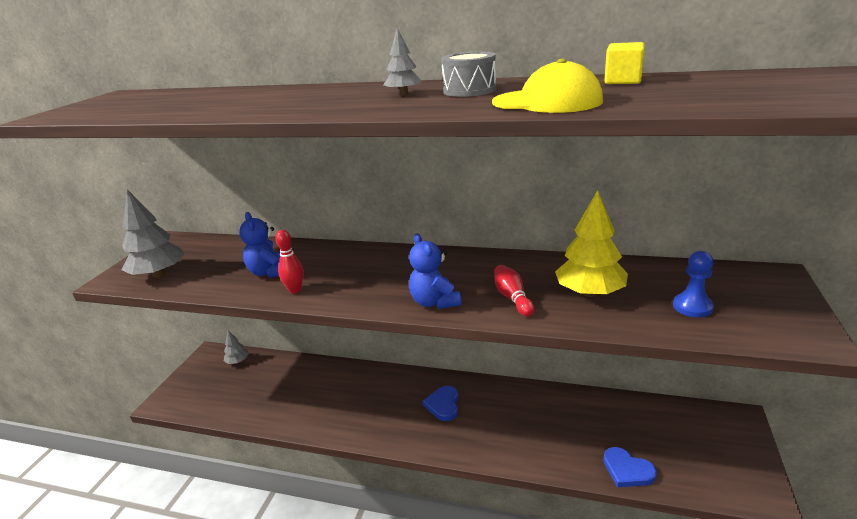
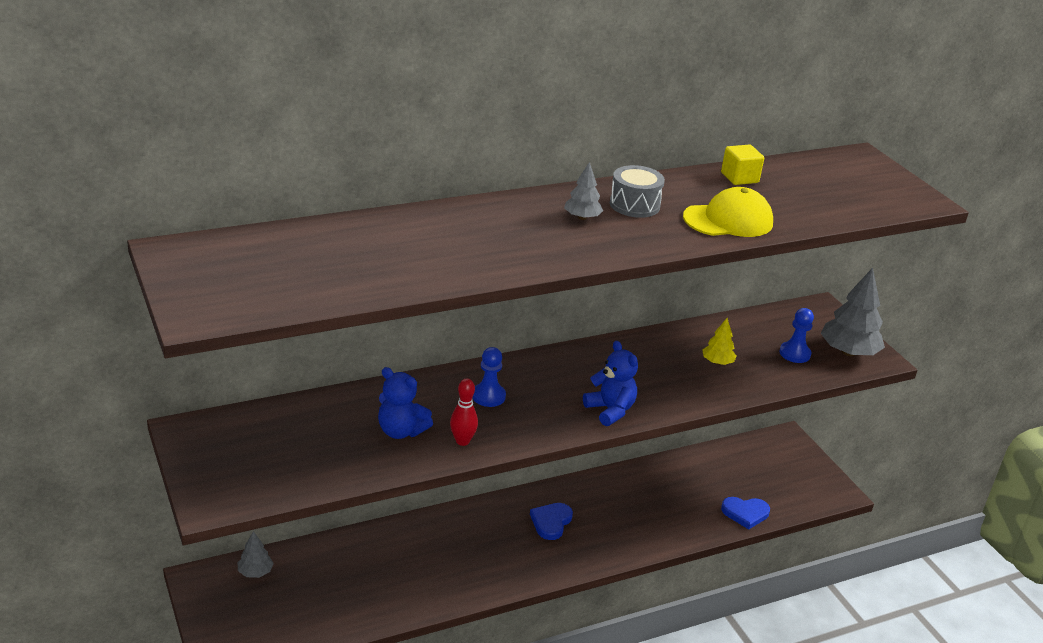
camera: 45 degrees left, 5 degrees up
grey tree [121,189,184,278] -> grey tree moved to [821,268,885,356]
blue teddy bear [409,233,461,309] -> blue teddy bear turned 150 degrees counterclockwise [583,341,638,426]
blue heart [423,386,458,421] -> blue heart turned 60 degrees clockwise [530,503,573,540]
red bowling pin [494,265,534,317] -> none
yellow tree [555,190,628,297] -> yellow tree [702,318,737,365], size x0.53
none -> blue pawn [472,347,506,407]

